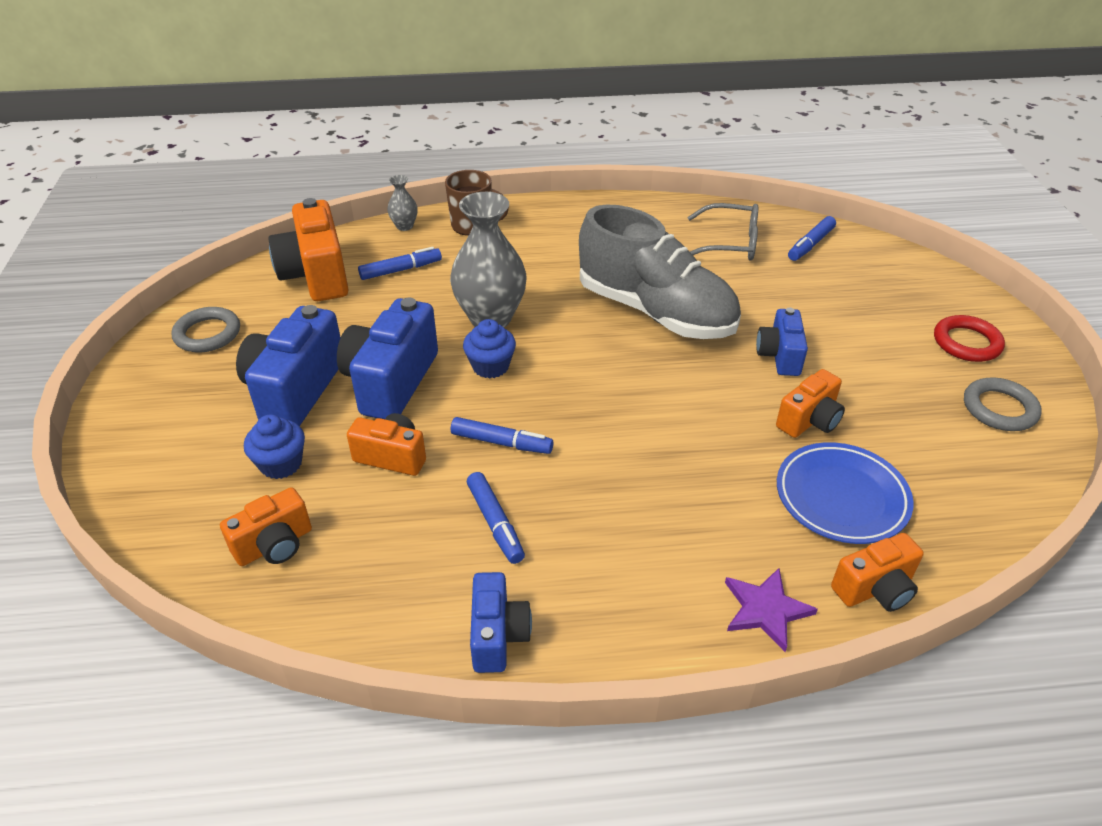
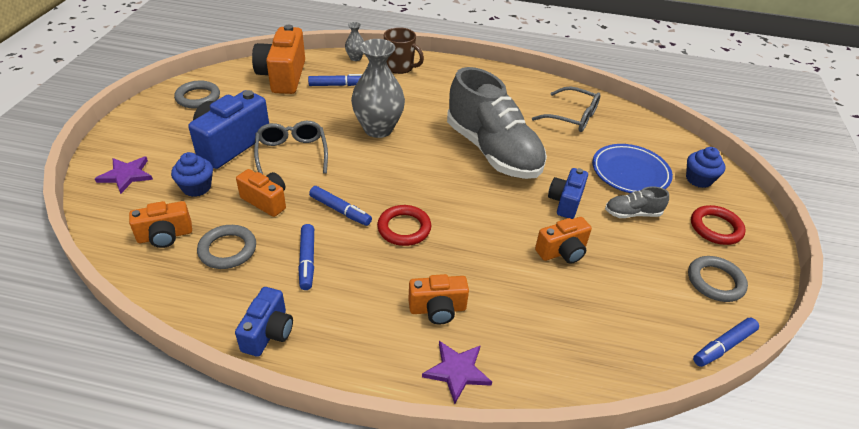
camera: 15 degrees right, 0 degrees up
blue camera [337,298,438,419] -> grey glasses [254,121,328,174]
blue cupcake [463,319,516,379] -> blue cupcake moved to [686,147,726,188]
blue plate [777,442,914,544] -> blue plate moved to [592,144,673,193]
blue marker [788,216,836,261] -> blue marker moved to [693,318,759,367]
orange camera [831,533,924,612] -> orange camera moved to [408,274,469,324]
none -> purple star [95,157,153,194]
none -> grey ring [197,225,256,269]
none -> red ring [377,205,431,246]
none -> grey shoe [605,186,669,218]

